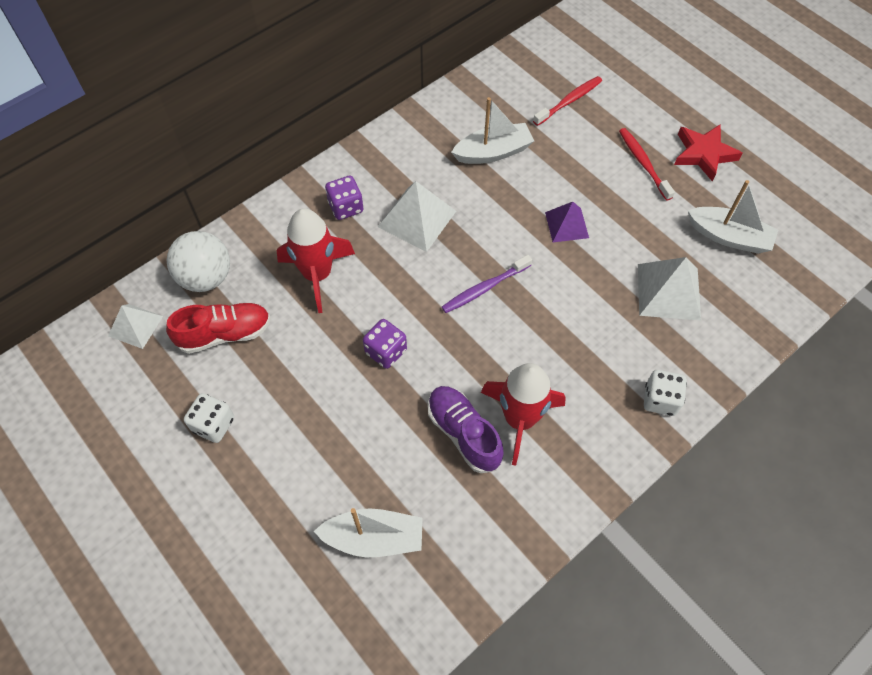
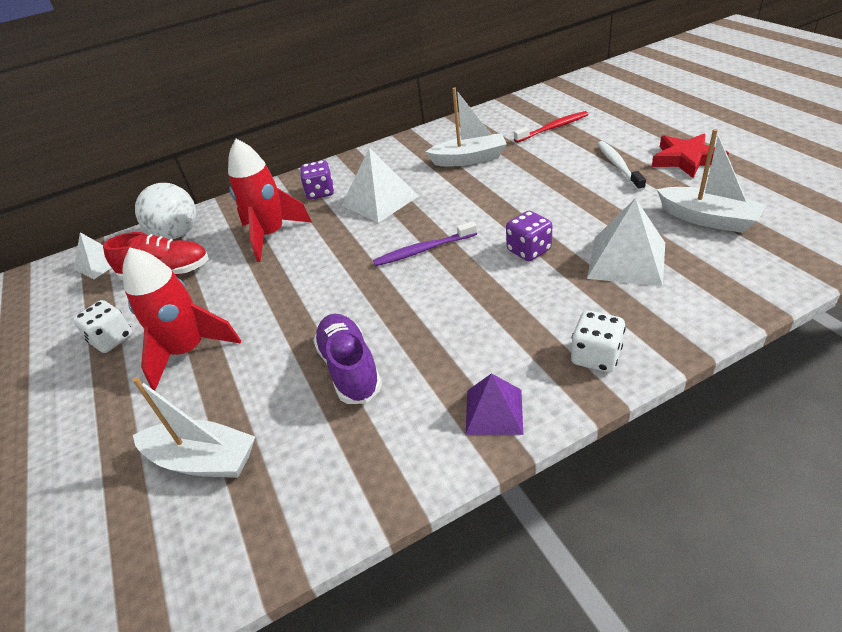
camera: 20 degrees right, 20 degrees down
purple dice [363,319,407,369] -> purple dice moved to [506,211,552,261]
red rocket [481,363,566,466] -> red rocket moved to [123,247,241,391]
purple pyramid [545,202,589,242] -> purple pyramid moved to [466,373,523,435]
red toothbrush [619,128,675,201] -> white toothbrush [597,141,646,191]

